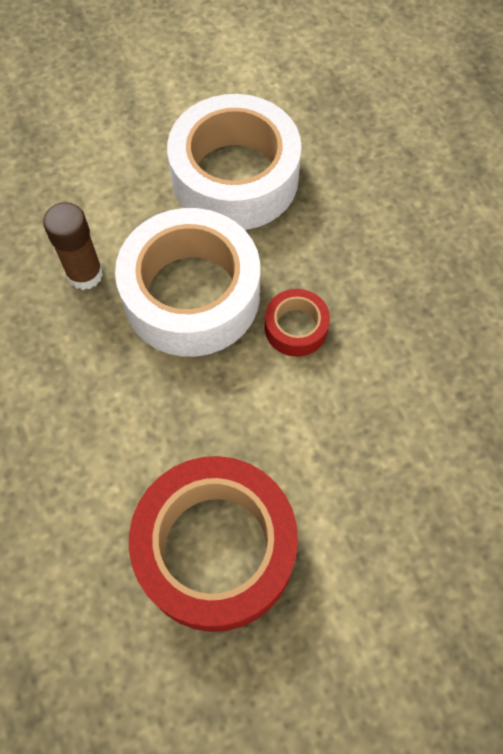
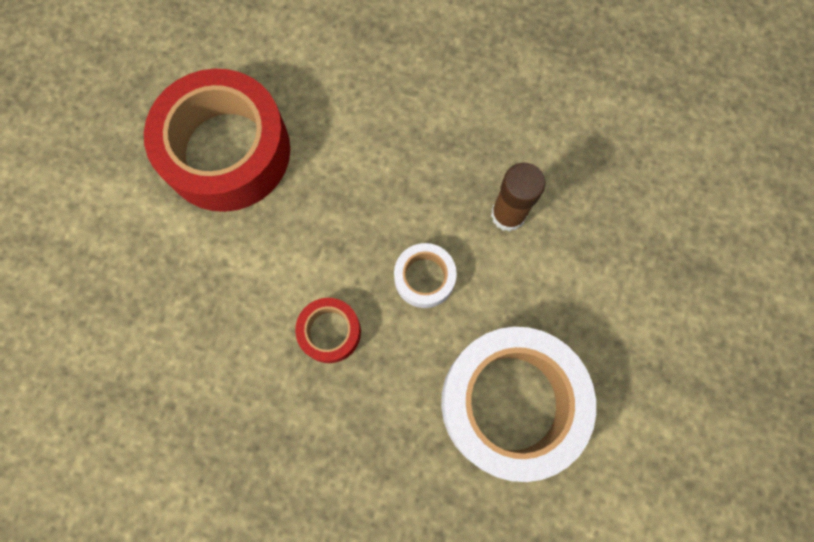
camera: 130 degrees right, 10 degrees up
white tape [115,208,260,357] -> white tape [394,243,457,308], size x0.45

